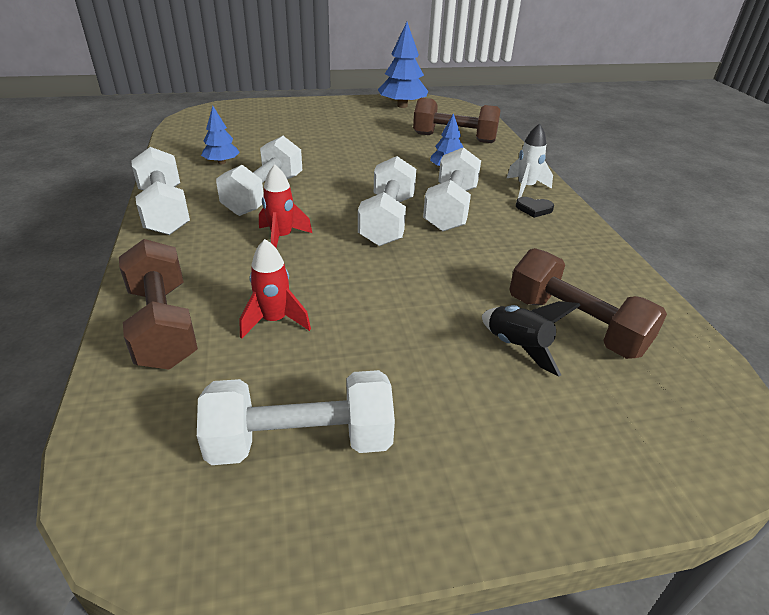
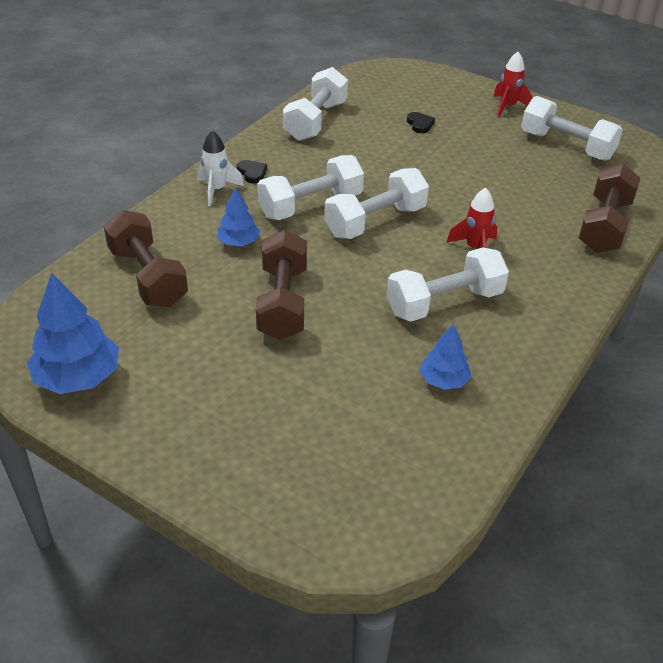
camera: 135 degrees left, 5 degrees up
white dumbbell [131,147,190,235] -> white dumbbell moved to [283,67,348,141]
red rocket [240,239,311,339] -> red rocket moved to [493,52,533,117]
black rocket [482,301,581,377] -> black heart [407,112,435,133]
brown dumbbell [509,248,667,359] -> brown dumbbell moved to [256,230,307,340]

